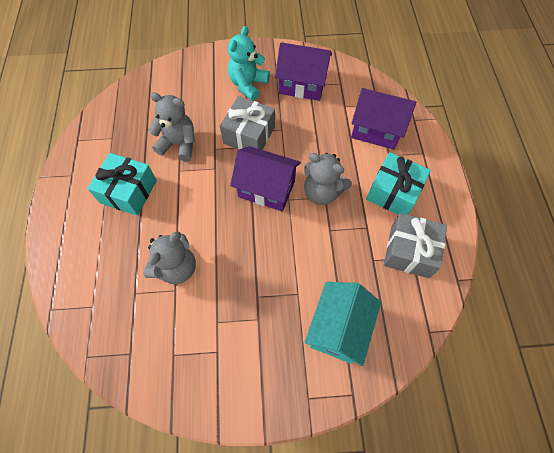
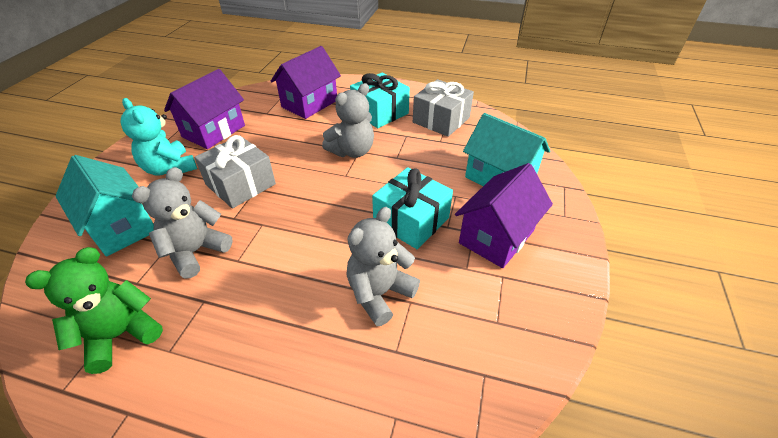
camera: 70 degrees left, 20 degrees down
turquoise gift [87,153,157,216] -> turquoise gift moved to [372,167,453,249]
grey teddy bear [143,231,196,284] -> grey teddy bear turned 105 degrees counterclockwise [346,207,420,326]
purple house [230,146,301,211] -> purple house moved to [455,163,553,268]
none -> green teddy bear [25,247,163,374]
none -> turquoise house [55,155,154,257]

